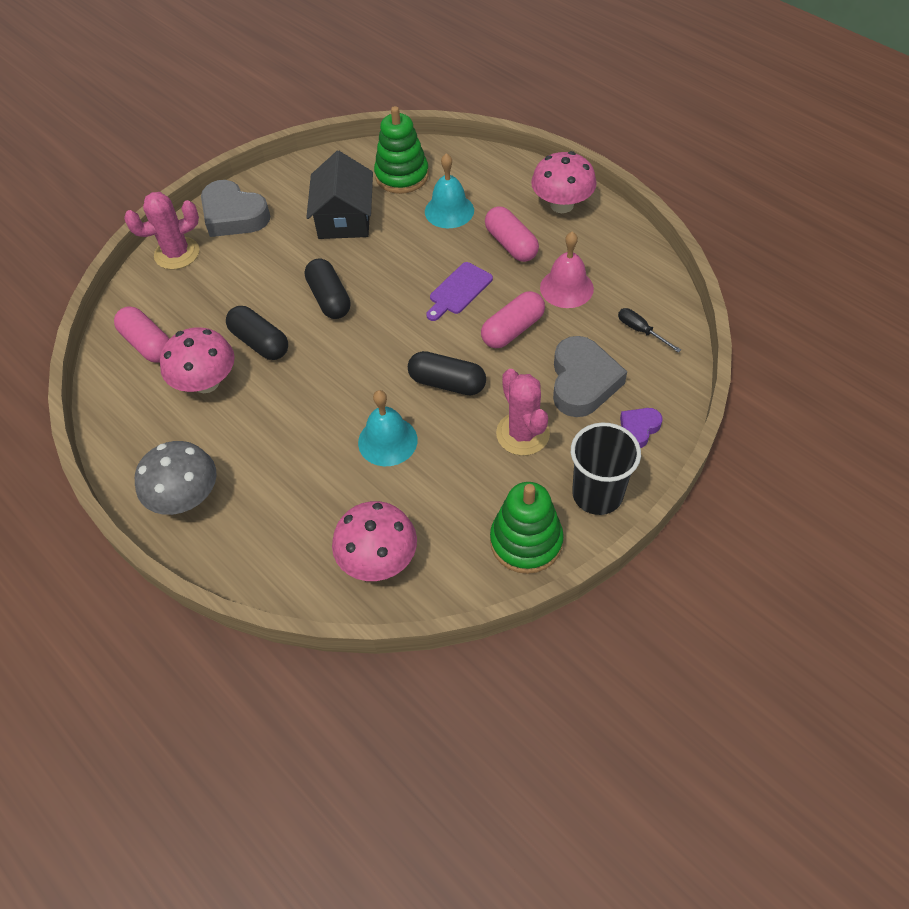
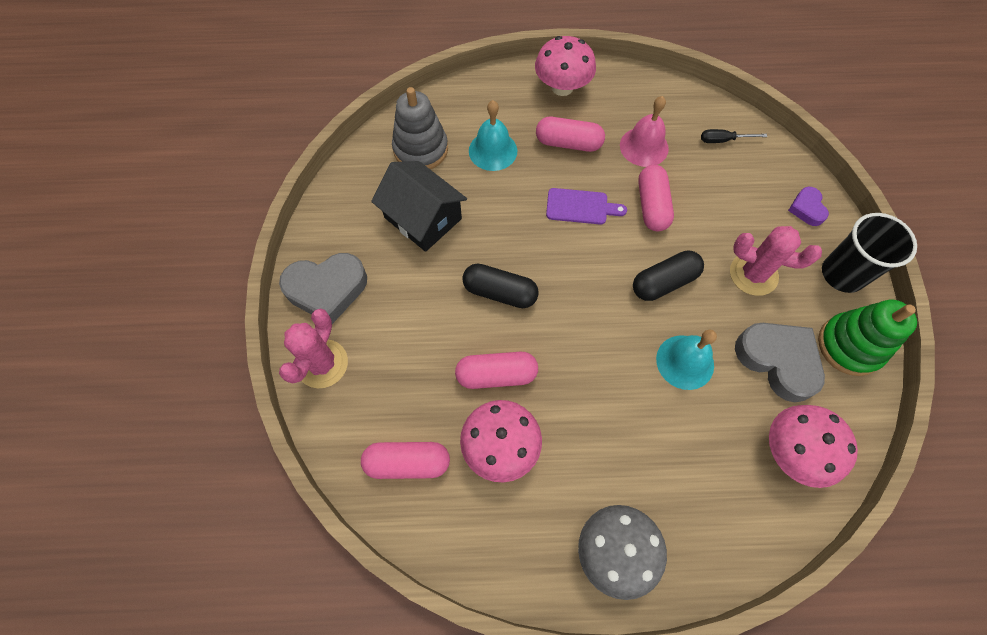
camera: 50 degrees left, 10 degrees up
black capsule [226,306,288,360] -> pink capsule [455,352,538,389]
green stacking toy [374,106,429,194] -> grey stacking toy [392,87,448,169]
purple cutting board [426,262,493,321] -> purple cutting board turned 75 degrees counterclockwise [546,188,627,225]
grey heart [553,336,627,417] -> grey heart moved to [735,323,825,402]

